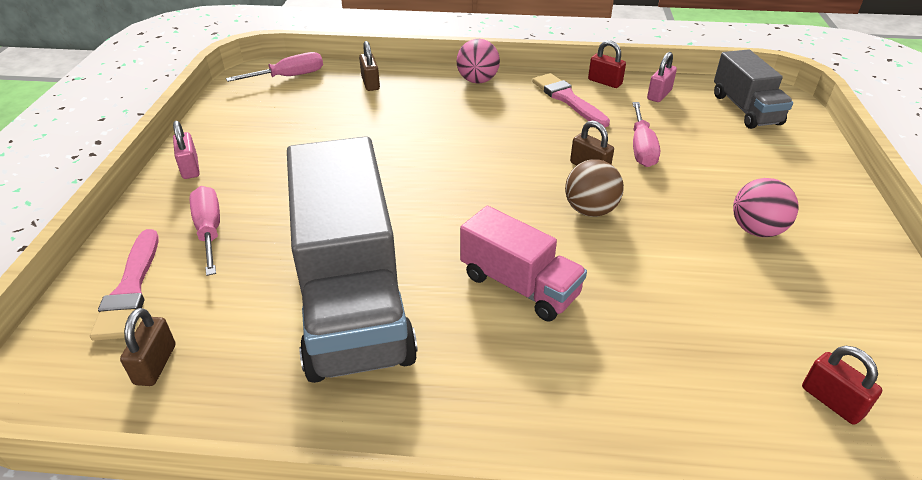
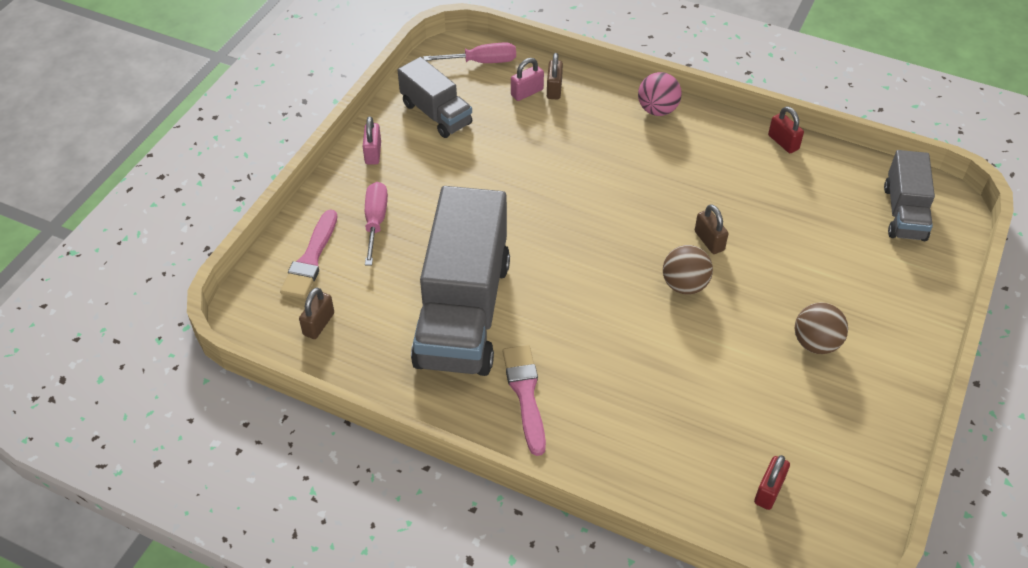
camera: 20 degrees right, 10 degrees up
pink truck [460,206,587,321] -> none
pink brush [532,73,610,127] -> pink brush moved to [503,345,546,456]
pink screwdriver [632,102,660,167] -> none
pink padlock [647,52,677,102] -> pink padlock moved to [511,58,544,101]
pink ball [733,178,799,237] -> brown ball [795,302,848,354]
red padlock [802,346,882,425] -> red padlock turned 45 degrees clockwise [754,455,790,510]
none -> grey truck [398,57,472,138]

